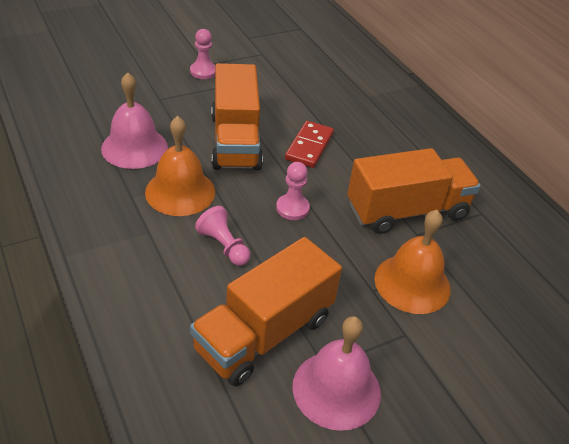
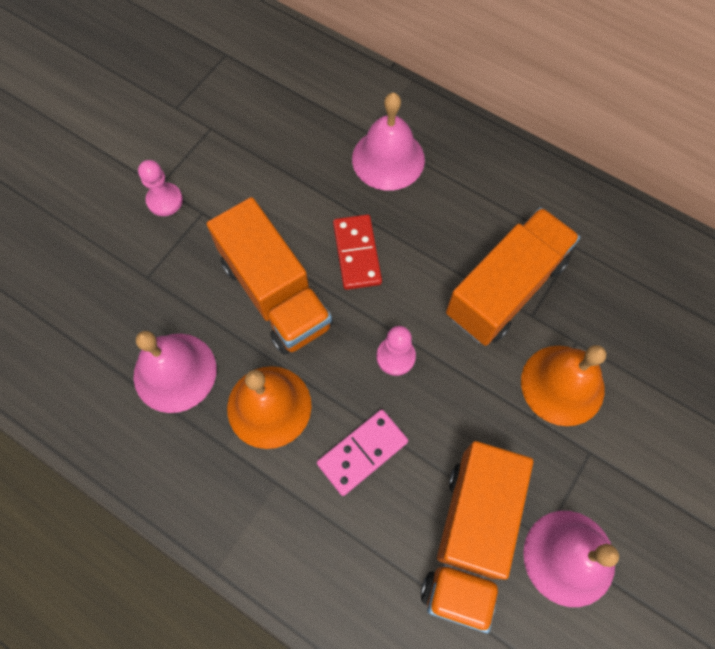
camera: 25 degrees left, 25 degrees up
pink pawn [195,206,250,266] -> pink domino [317,409,408,496]
none -> pink bell [352,93,425,191]

